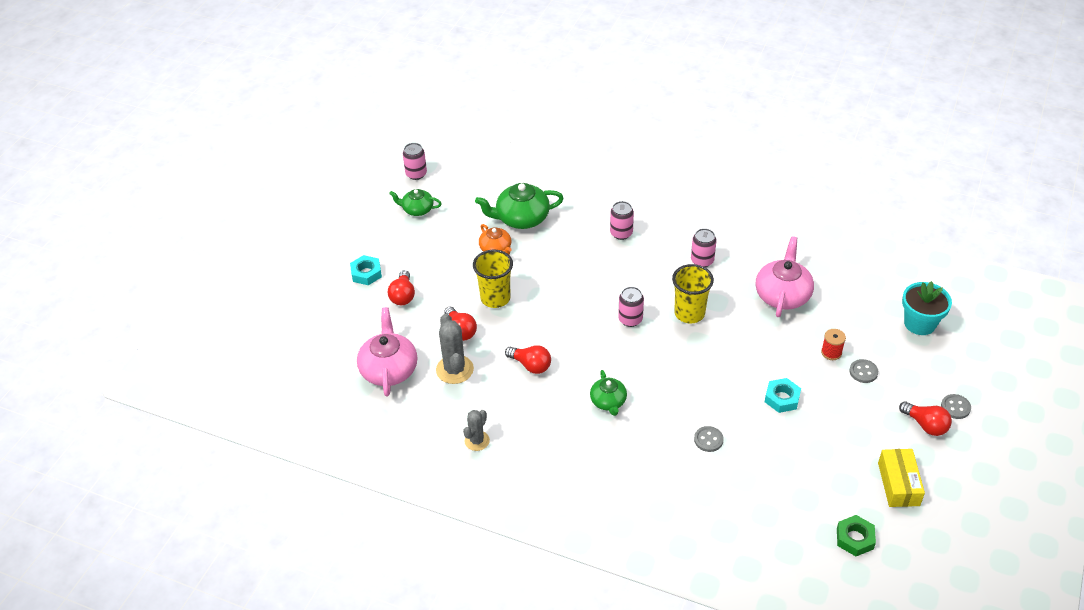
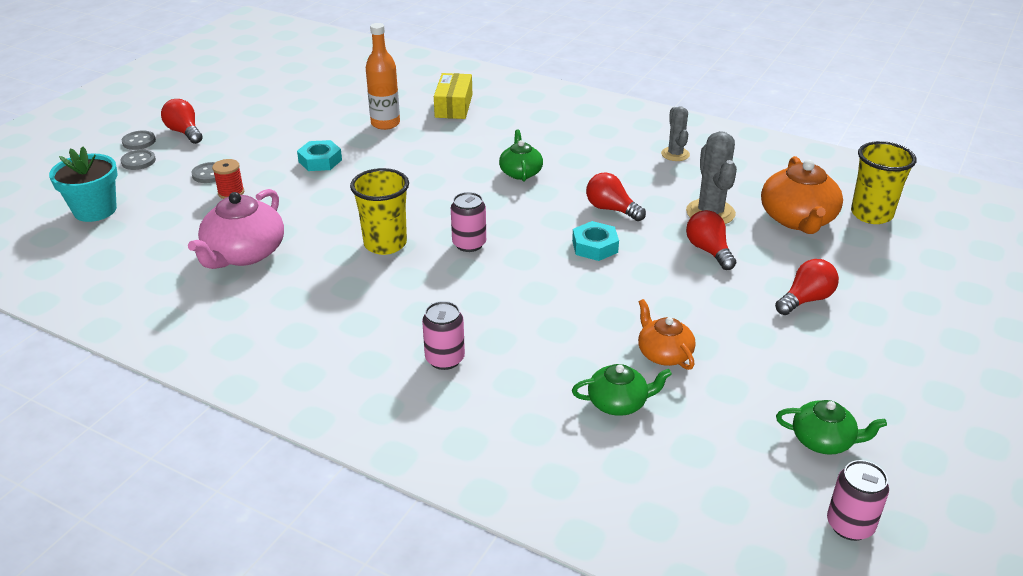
camera: 175 degrees left, 10 degrees down
turquoise nut [350,255,382,285] -> turquoise nut moved to [572,221,619,261]
pink teapot [357,307,417,397] -> orange teapot [761,156,843,234]
red light bulb [388,270,415,305] -> red light bulb turned 45 degrees clockwise [775,259,839,315]
grey cactus [463,410,490,451] -> grey cactus turned 45 degrees counterclockwise [661,106,690,161]
yellow cup [473,250,513,308] -> yellow cup moved to [851,141,917,224]
green teapot [475,183,564,229] -> green teapot [572,364,672,416], size x0.60
pink can [691,228,717,267] -> none
grey button [694,426,724,452] -> grey button moved to [120,150,156,170]
green nut [837,515,876,556] -> none
yellow box [878,449,925,507] -> yellow box moved to [434,73,472,119]
none -> orange bottle [366,23,400,130]

